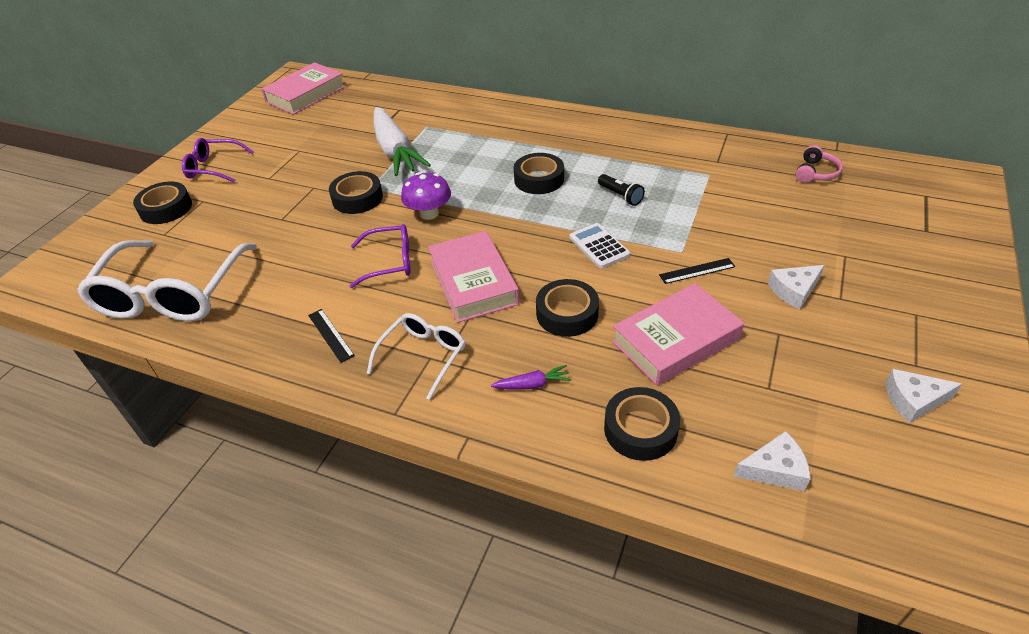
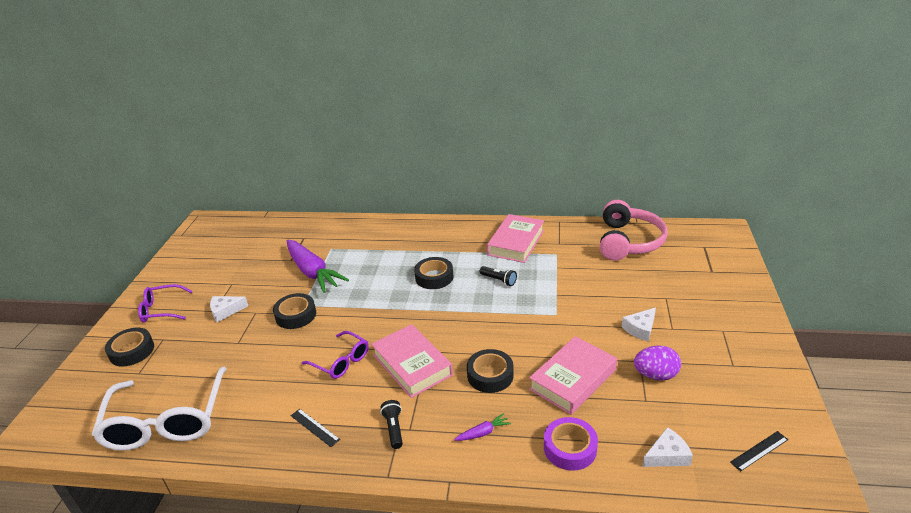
camera: 15 degrees left, 10 degrees down
pink book [261,62,346,115] -> pink book moved to [487,214,544,263]
purple glasses [350,224,411,288] -> purple glasses turned 60 degrees clockwise [302,331,369,379]
white glasses [367,313,465,400] -> black flashlight [380,400,403,449]
white carrot [373,107,431,176] -> purple carrot [287,240,349,293]
purple mushroom [401,172,451,220] -> none
white calculator [570,223,630,268] -> none
black tape [604,387,680,461] -> purple tape [544,417,598,471]
black ruler [659,258,735,284] -> black ruler moved to [730,431,788,471]
pink headphones [795,145,843,183] -> pink headphones [600,200,668,261], size x2.22
white cheese [886,369,962,423] -> white cheese moved to [210,296,248,322]
none -> purple egg [634,346,681,380]

